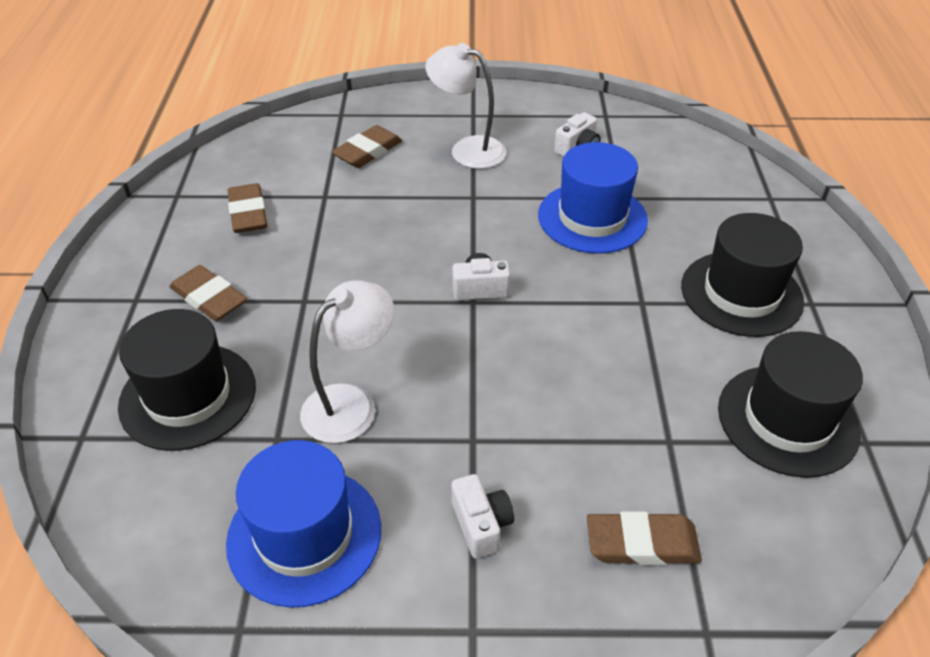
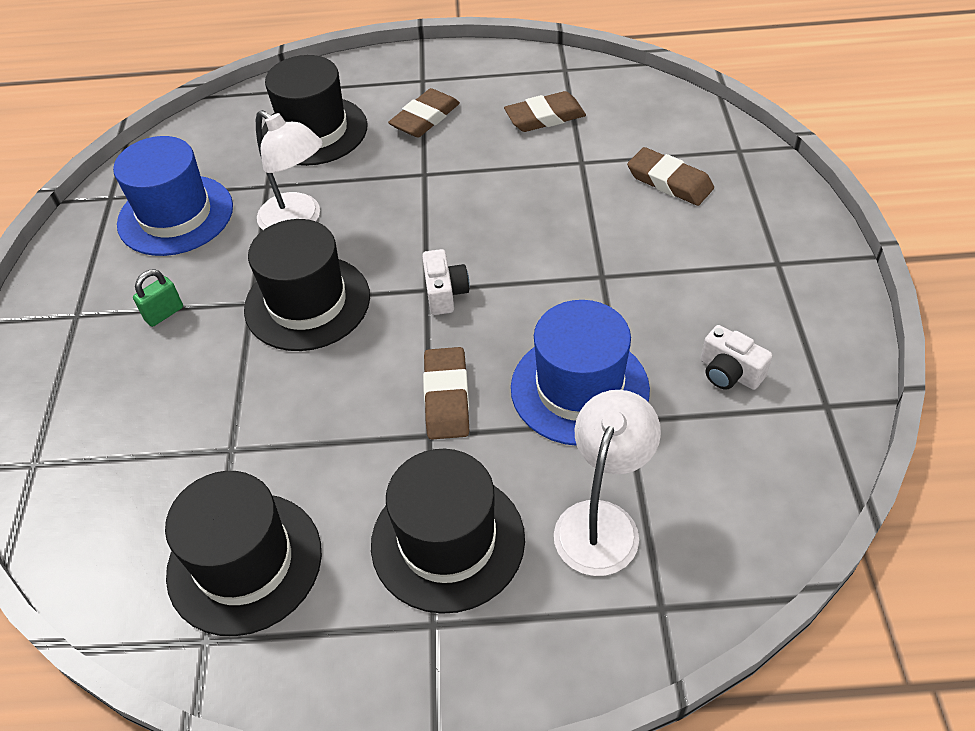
camera: 90 degrees right, 5 degrees up
white lamp [425,43,506,169] -> white lamp moved to [554,390,661,576]
white camera [451,474,514,559] -> green padlock [133,269,183,327]
brown eraser [587,511,702,565] -> brown eraser moved to [423,347,469,440]
none -> black hat [244,219,370,351]

